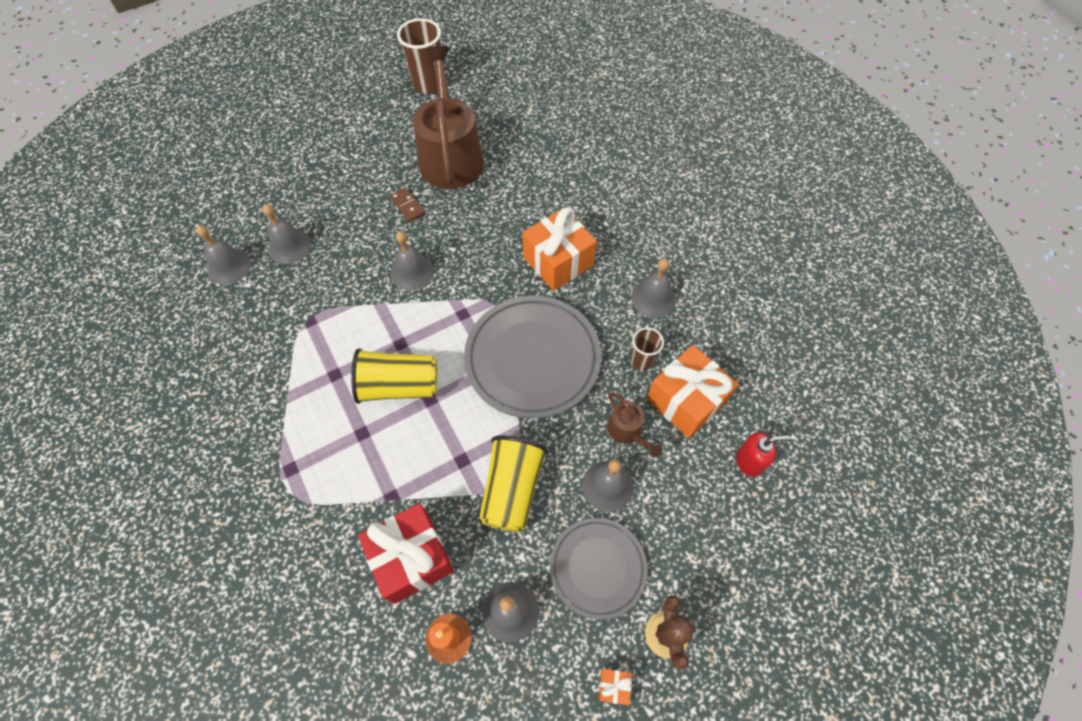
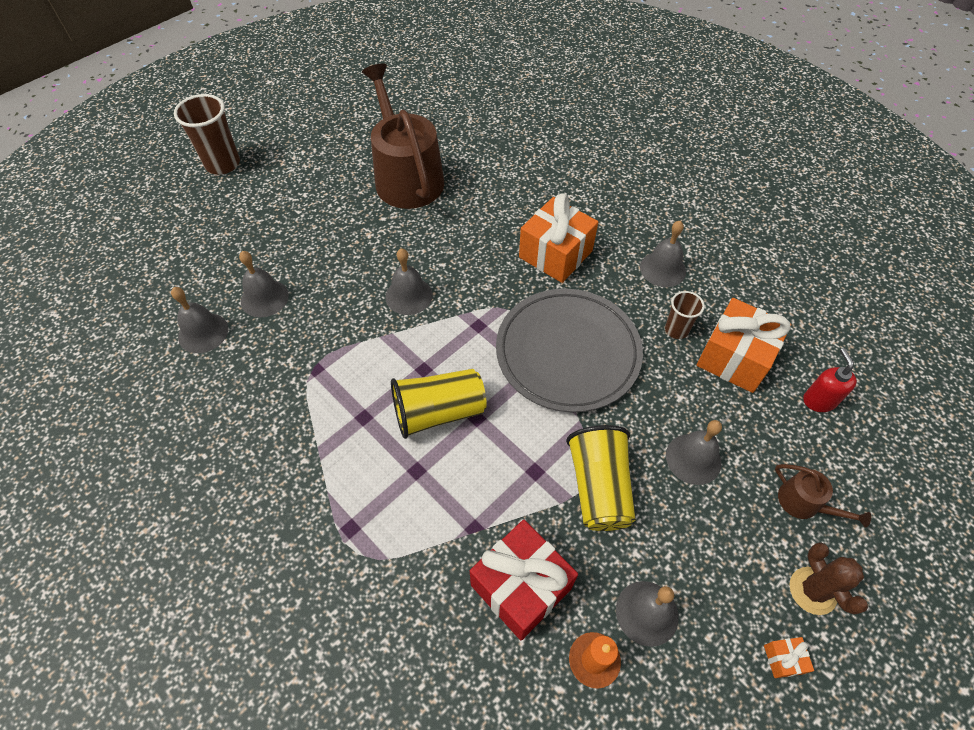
camera: 15 degrees left, 5 degrees down
brown domino [389,187,425,222] -> none
brown cup [397,18,441,94] -> brown cup moved to [174,94,240,175]
grey plate [550,518,648,620] -> none
brown watering can [607,393,662,458] -> brown watering can moved to [775,464,871,528]
red soap dispenser [736,432,790,477] -> red soap dispenser turned 75 degrees counterclockwise [803,348,857,412]

